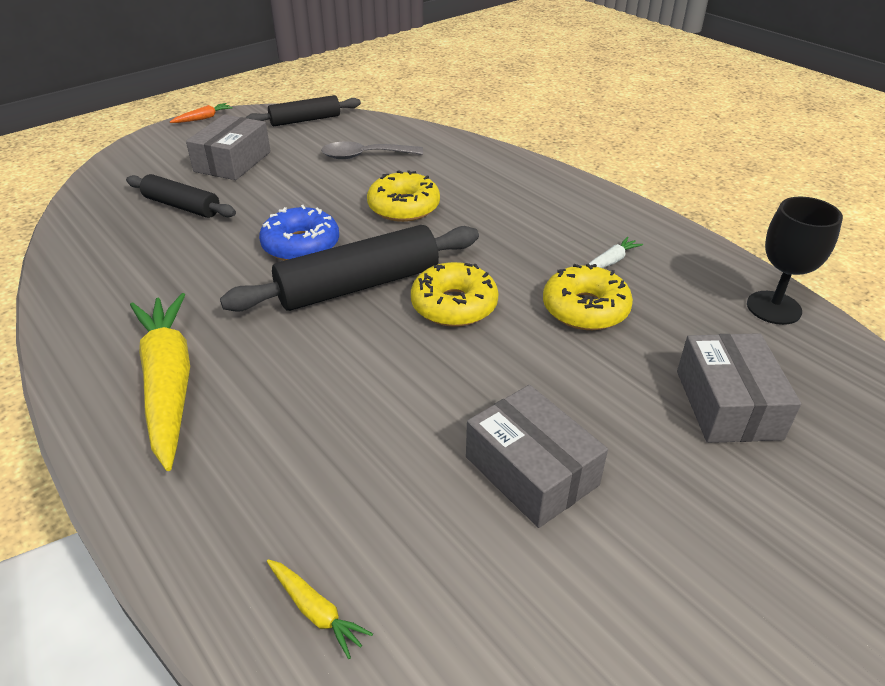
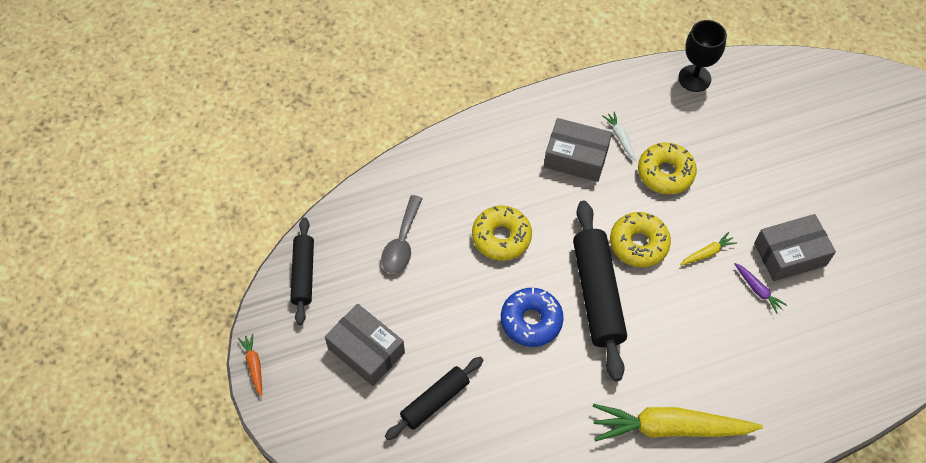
camera: 70 degrees left, 20 degrees up
yellow carrot [267,559,373,659] -> yellow carrot moved to [680,232,737,266]
grey box [677,333,801,443] -> grey box moved to [544,118,612,182]
none -> purple carrot [734,263,787,314]

